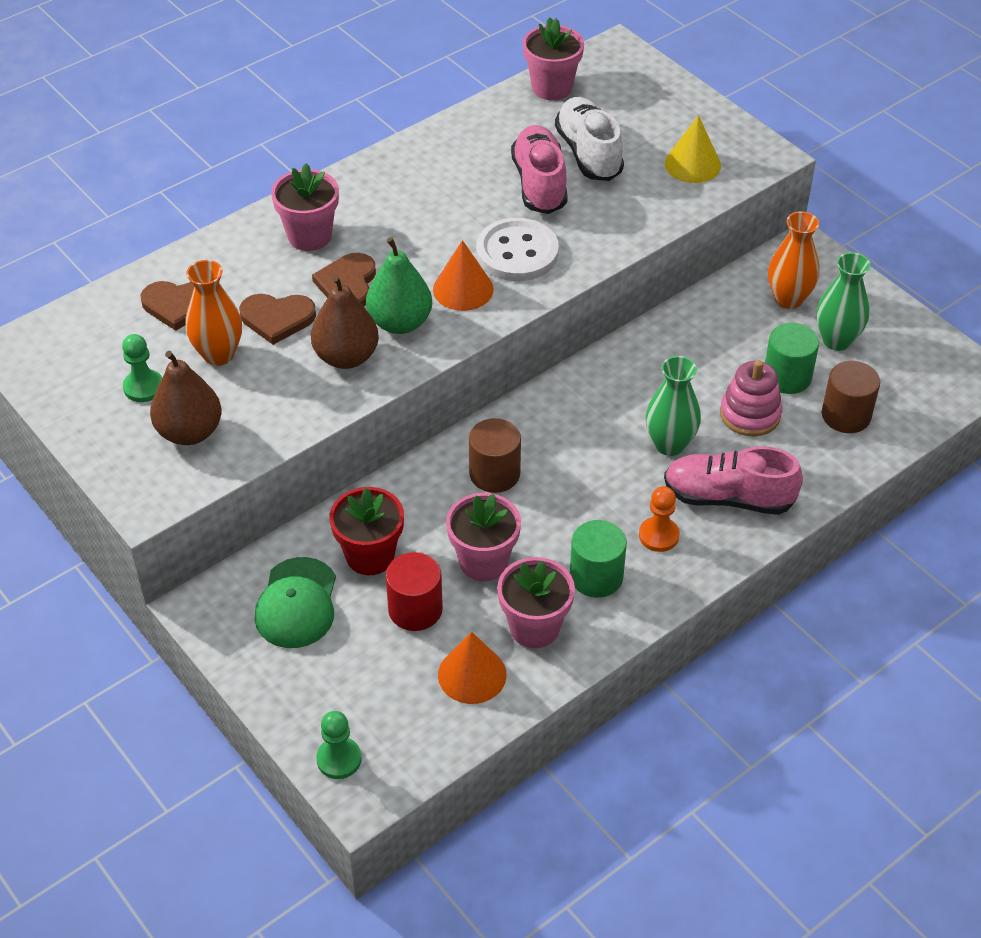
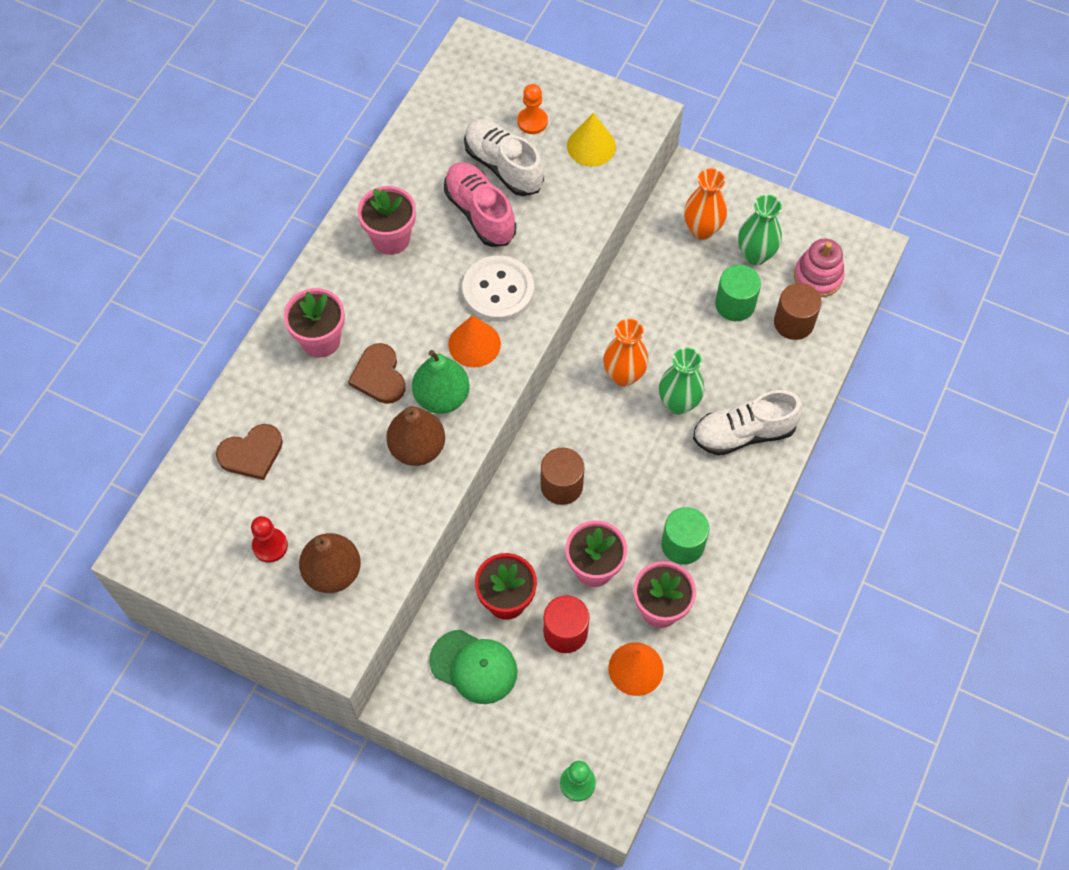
camera: 25 degrees left, 15 degrees up
green pawn [122,334,162,402] -> red pawn [251,516,288,563]
orange vase [186,260,242,366] -> orange vase moved to [603,319,649,386]
brown heart [239,294,316,345] -> none
green cap [255,557,336,648] -> green cap turned 45 degrees counterclockwise [429,630,518,704]
pink flower pot [523,17,584,100] -> pink flower pot moved to [358,186,416,255]
orange pawn [639,486,680,552] -> orange pawn moved to [517,84,548,134]
pink shoe [664,446,803,515] -> white shoe [693,390,803,456]
pink stacking toy [720,360,782,437] -> pink stacking toy moved to [794,239,845,297]

